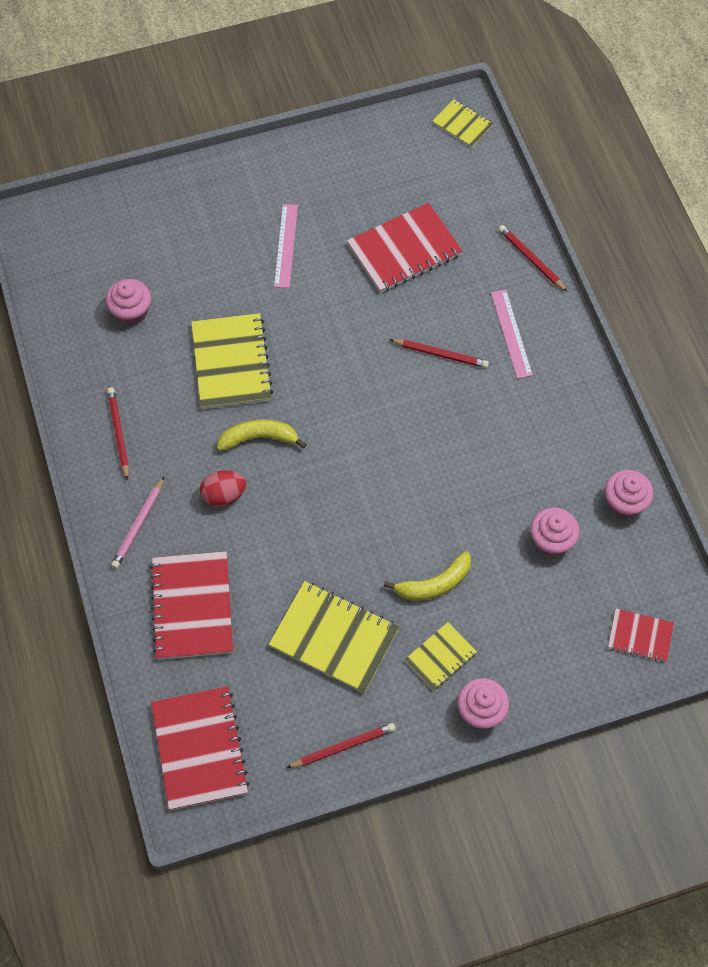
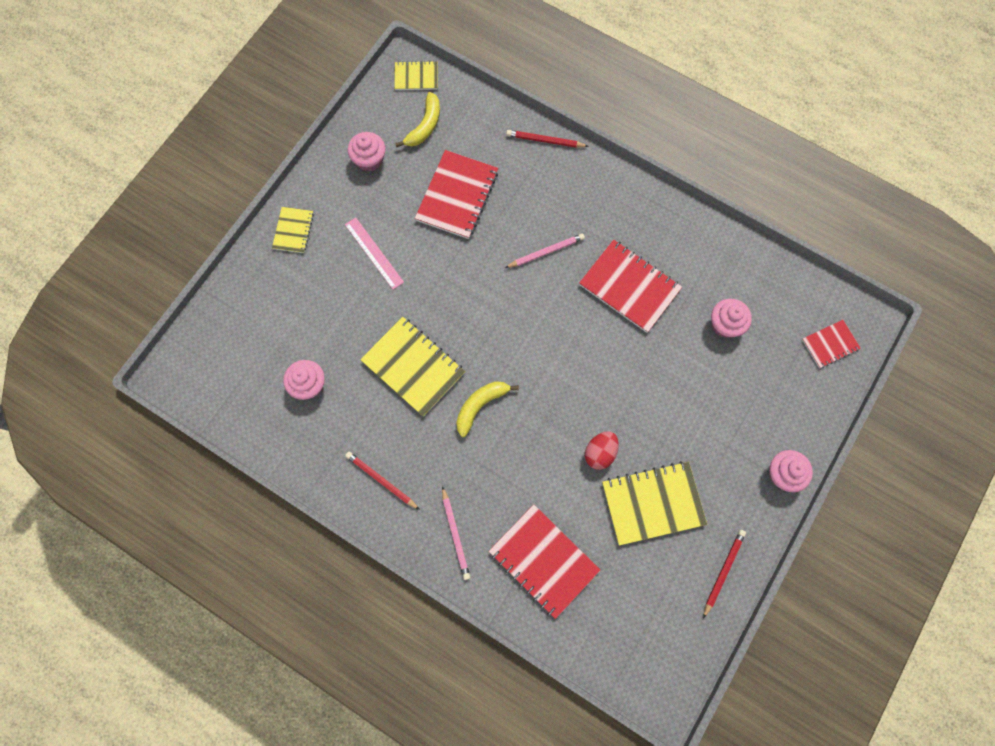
camera: 40 degrees left, 10 degrees up
red notebook [151,686,250,810] -> red notebook moved to [579,240,682,333]
red egg [200,470,246,507] -> red egg moved to [585,431,619,470]
yellow banana [384,551,471,601] -> yellow banana moved to [395,92,440,147]
red pencil [389,339,489,368] -> pink pencil [505,233,585,268]
yellow notebook [404,622,477,691] -> yellow notebook moved to [272,207,314,253]
pink ruler [491,289,533,379] -> none
pink cupcake [605,470,653,518] -> pink cupcake moved to [348,132,386,172]

